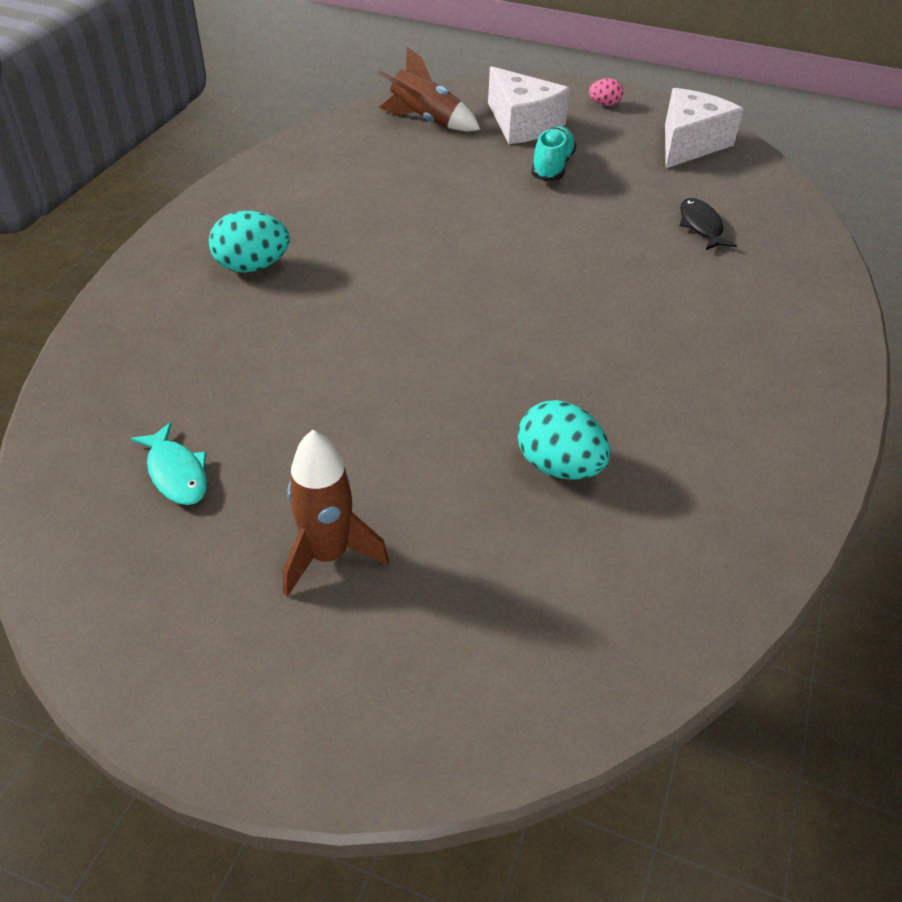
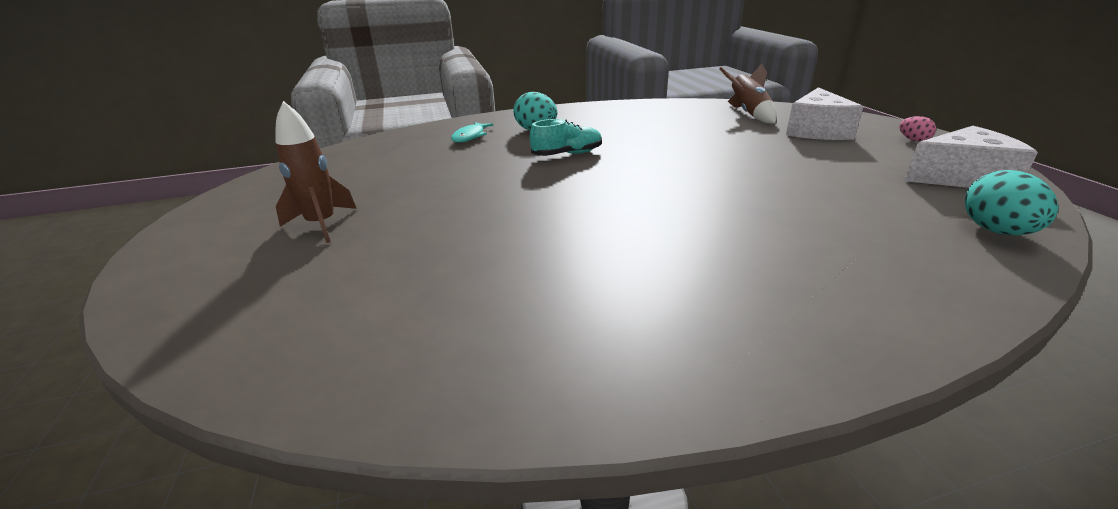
camera: 55 degrees right, 15 degrees down
turquoise fish [130,422,207,505] -> turquoise fish moved to [451,122,493,143]
turquoise egg [518,400,610,480] -> turquoise egg moved to [965,170,1058,235]
turquoise shoe [531,126,576,181] -> turquoise shoe moved to [530,119,602,156]
black fish [680,198,737,250] -> none

